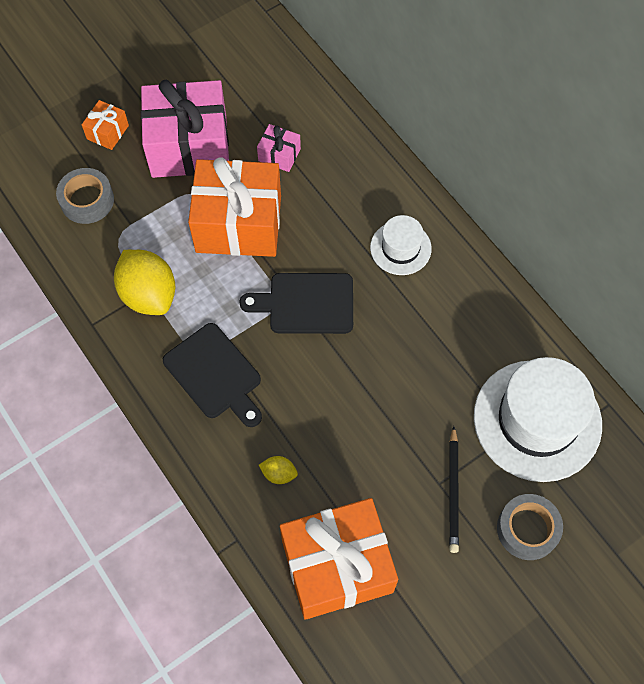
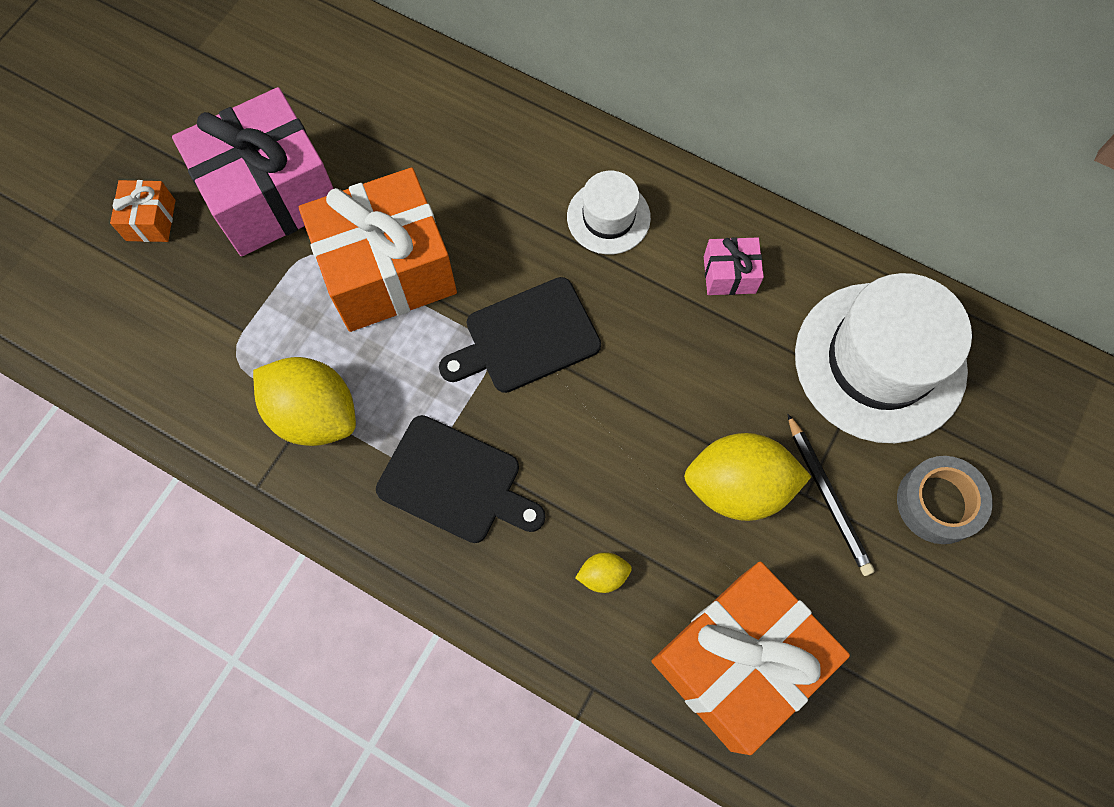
camera: 25 degrees left, 5 degrees up
grey tape [56,168,114,224] -> none
pink gift [257,124,301,172] -> pink gift moved to [704,237,764,295]
none -> yellow lemon [684,433,812,521]

